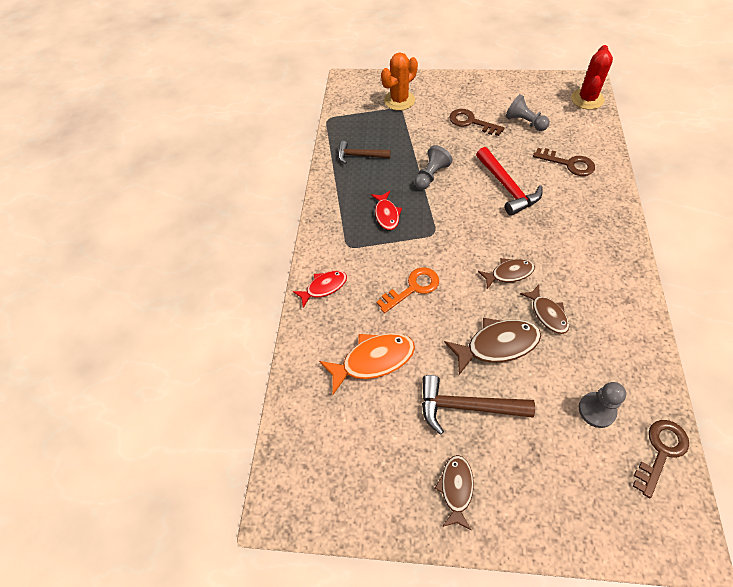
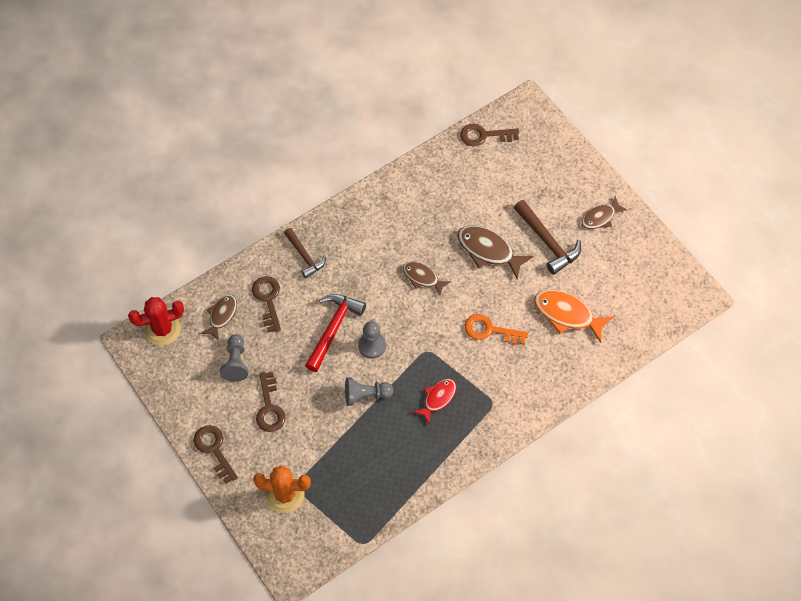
camera: 135 degrees left, 5 degrees up
red fish [293,271,347,308] -> none
brown hammer [338,141,391,164] -> brown hammer moved to [284,228,326,278]
brown fish [520,285,569,334] -> brown fish moved to [201,295,237,341]
grey pawn [579,382,626,428] -> grey pawn moved to [358,321,386,359]
none -> brown key [194,425,238,484]

